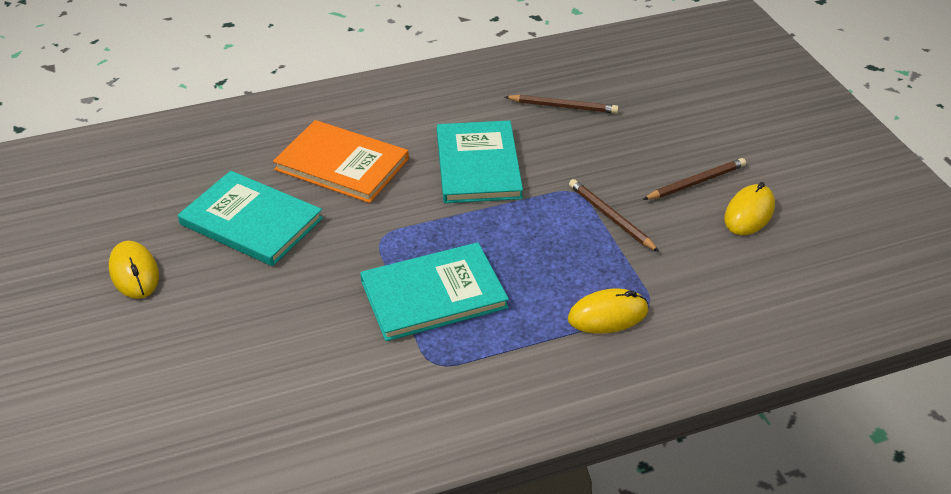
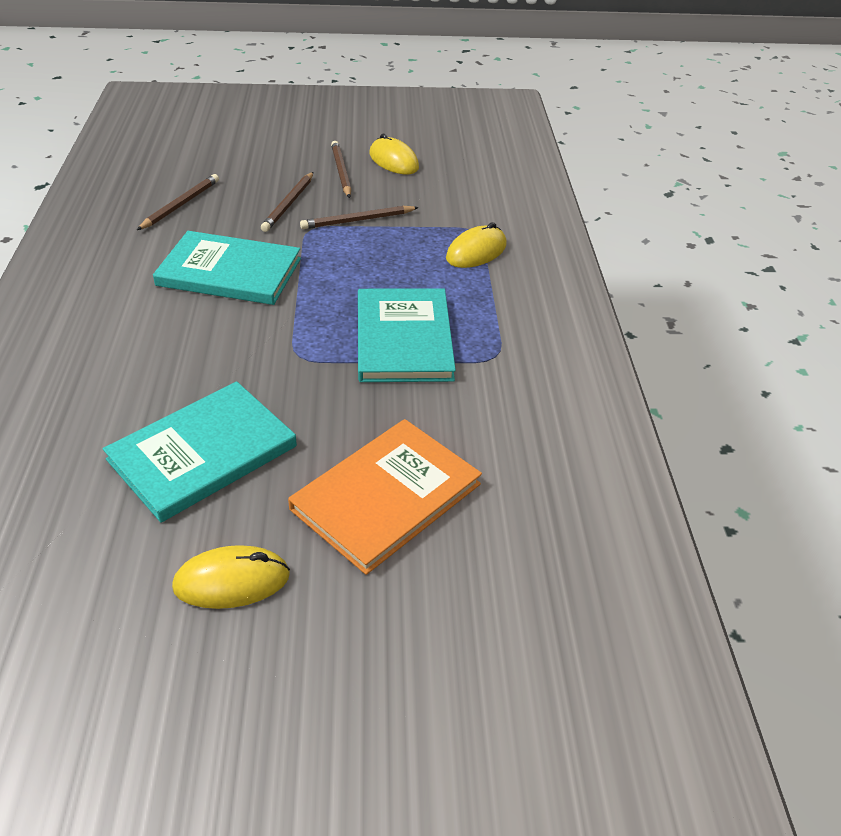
camera: 75 degrees left, 0 degrees up
orange book [273,120,409,203] -> orange book moved to [288,419,482,575]
yellow mouse [568,288,648,334] -> yellow mouse turned 45 degrees clockwise [446,222,507,268]
none -> brown pencil [261,172,313,232]

